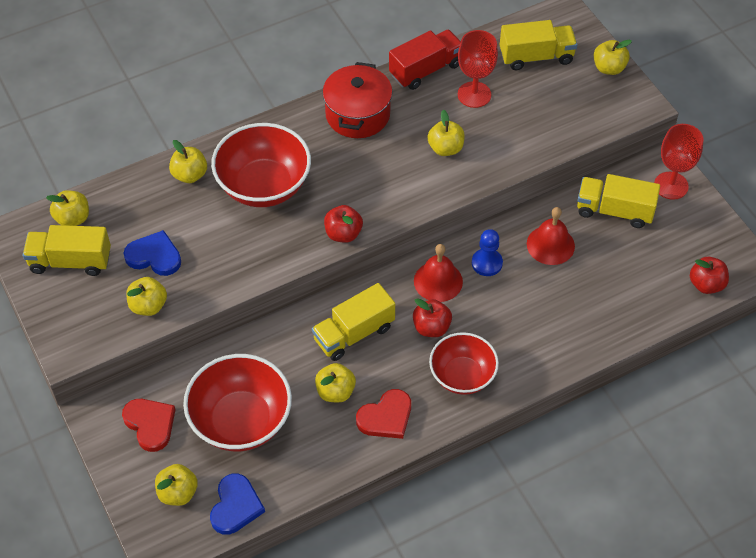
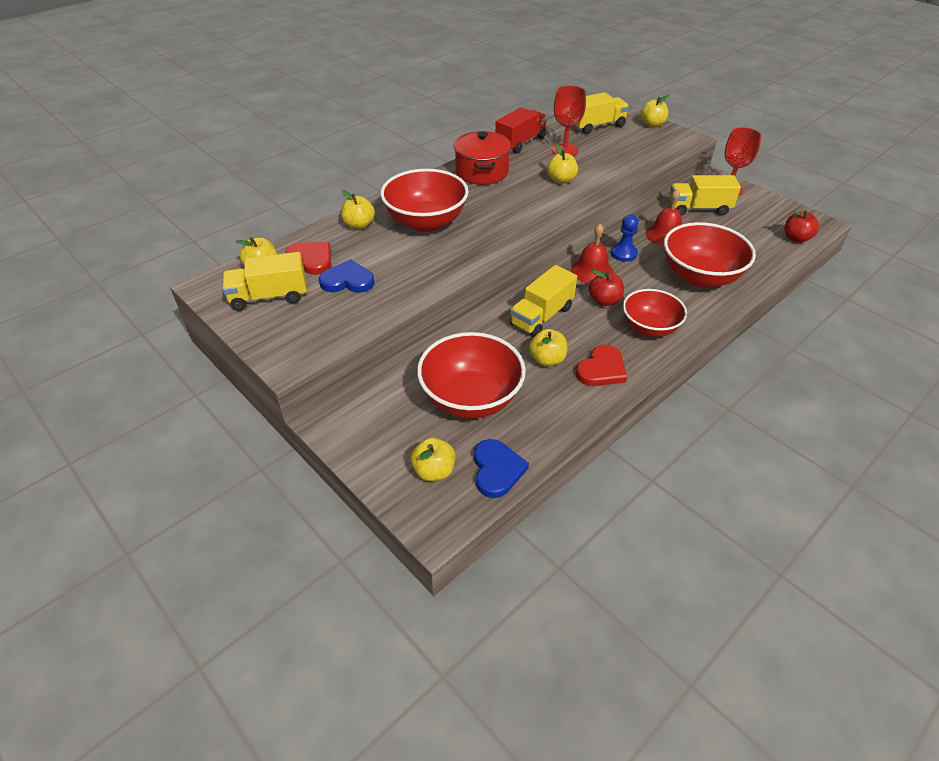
camera: 15 degrees left, 10 degrees down
red heart [122,399,176,452] -> red heart moved to [285,242,331,275]
yellow apple [126,277,167,316] -> none
red apple [324,205,363,243] -> none
none -> red bowl [664,222,756,288]

